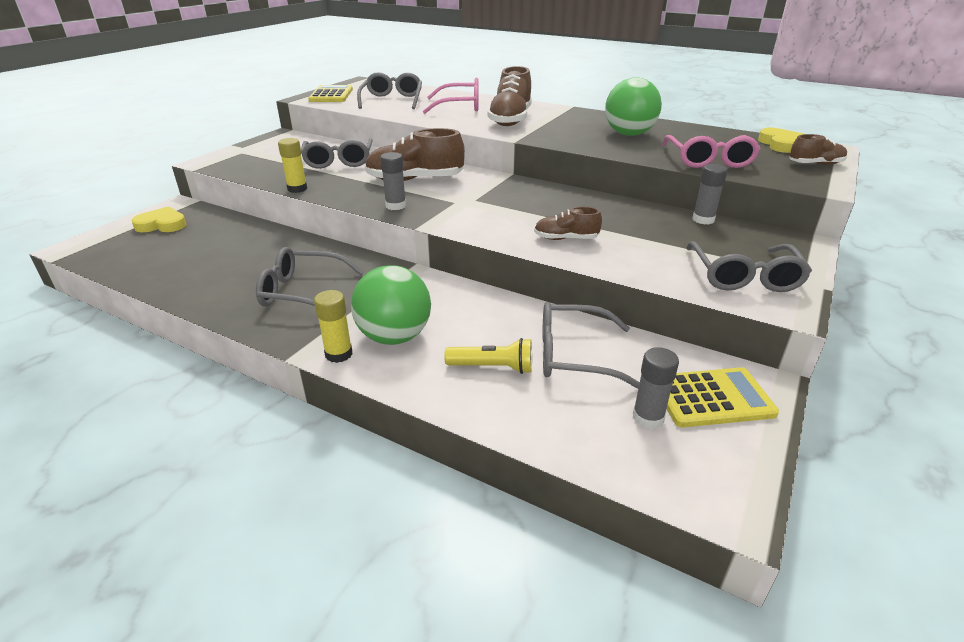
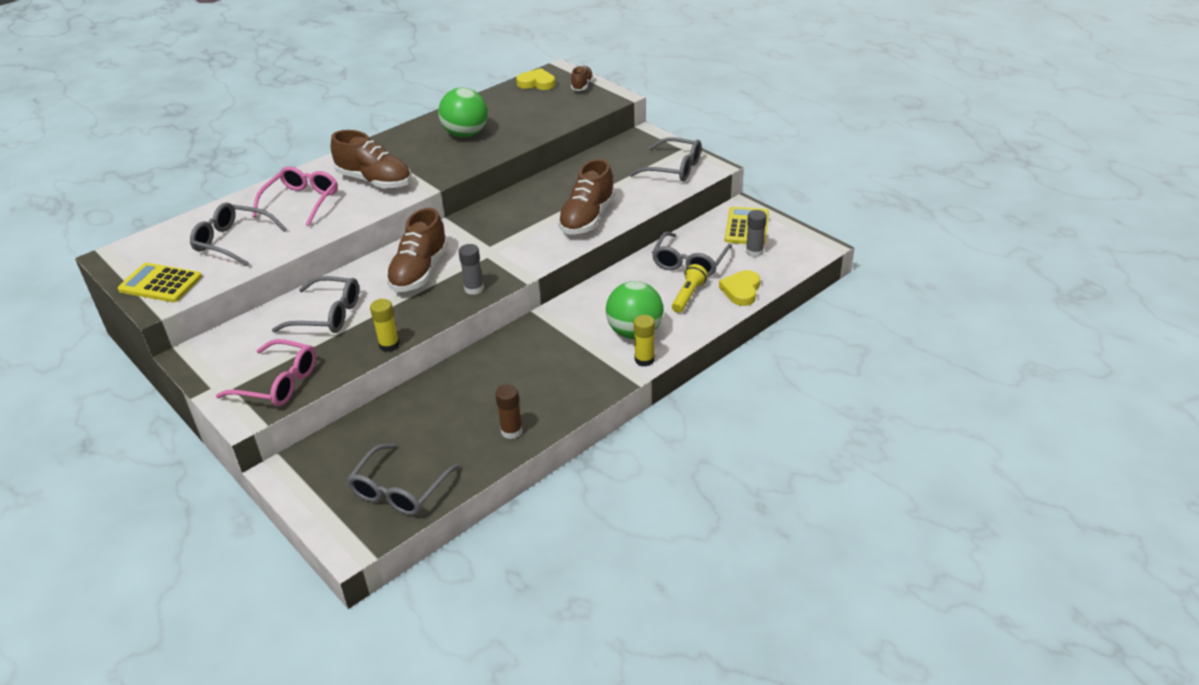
camera: 70 degrees left, 5 degrees up
yellow heart [131,207,186,232] -> yellow heart moved to [719,270,760,306]
grey glasses [256,247,364,307] -> grey glasses moved to [347,443,460,516]
brown shoe [534,207,602,240] -> brown shoe [558,159,615,234], size x1.84
pink glasses [662,135,761,168] -> pink glasses moved to [216,339,316,406]
grey glue stick [692,164,728,225] -> none
none -> brown glue stick [495,384,522,439]

